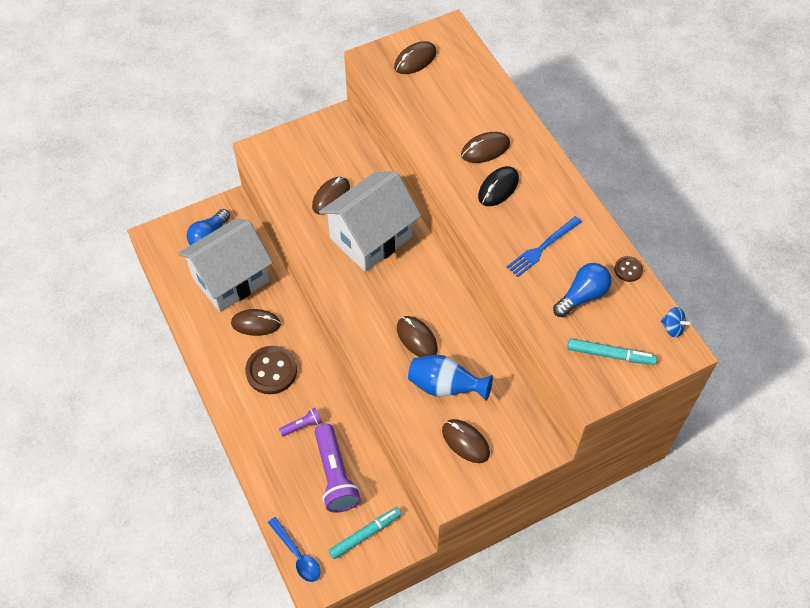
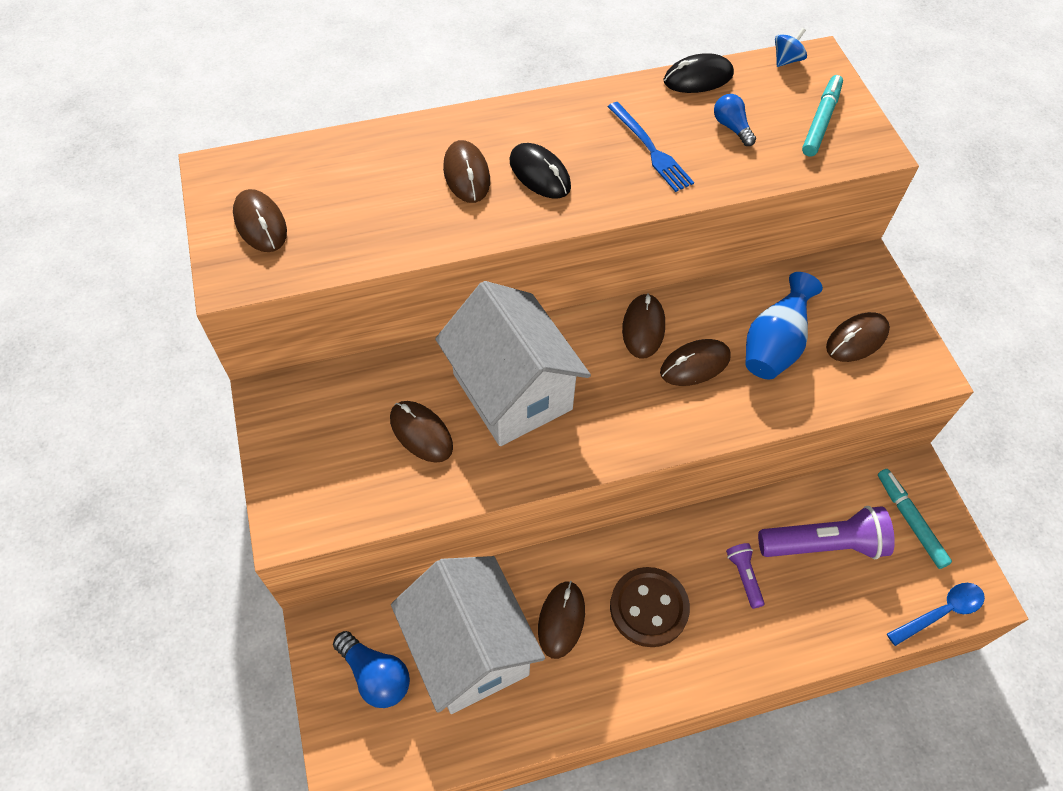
camera: 80 degrees left, 0 degrees up
blue light bulb [553,263,612,317] -> blue light bulb [714,94,756,146], size x0.65
brown button [614,256,643,282] -> black mouse [663,53,734,93]
none -> brown mouse [622,293,665,359]

